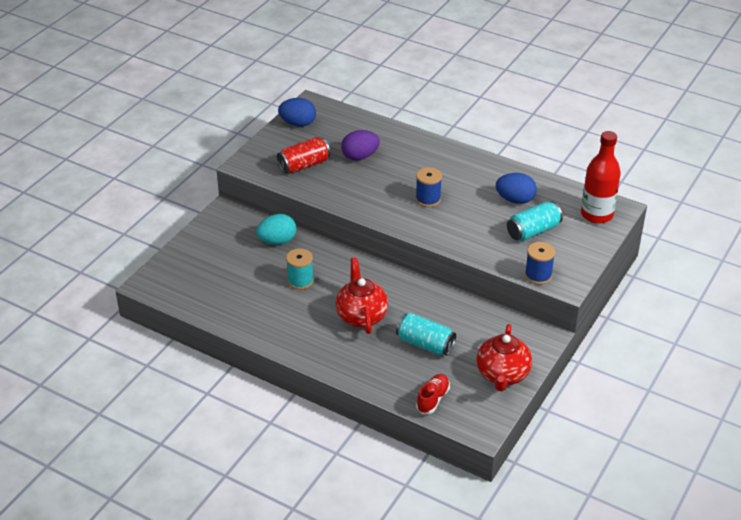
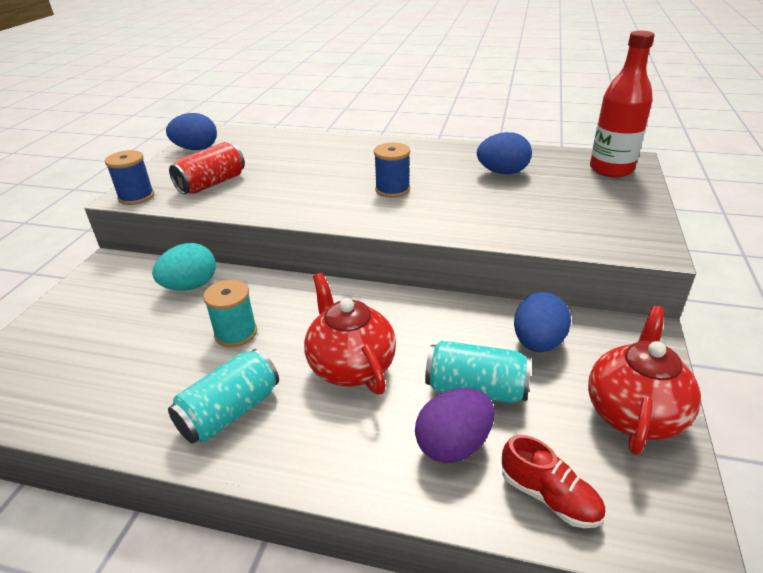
camera: 15 degrees left, 5 degrees down
purple egg [341,130,380,161] -> purple egg moved to [415,388,494,463]
red shoe [416,374,450,414] -> red shoe turned 120 degrees clockwise [502,435,605,528]
red teapot [477,324,532,391] -> red teapot turned 150 degrees counterclockwise [588,306,701,455]
turquoise can [507,201,563,241] -> turquoise can moved to [168,349,279,444]
blue spool [525,242,555,285] -> blue spool moved to [105,150,154,205]
none -> blue egg [514,292,571,352]

